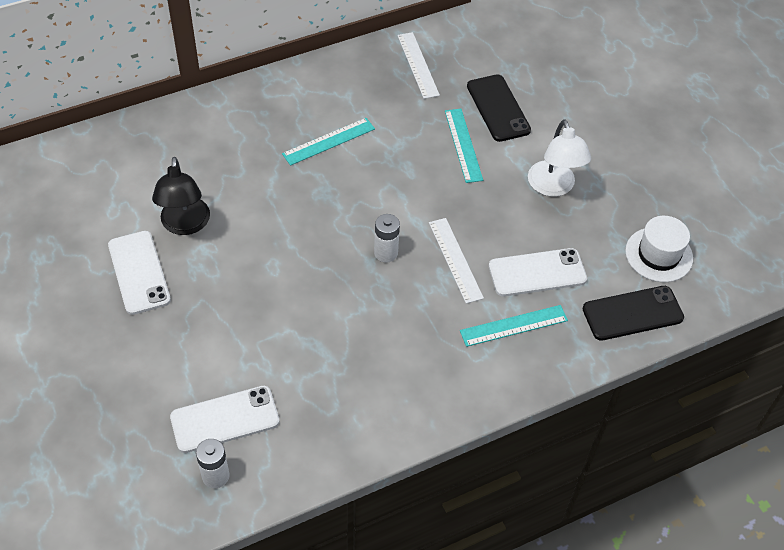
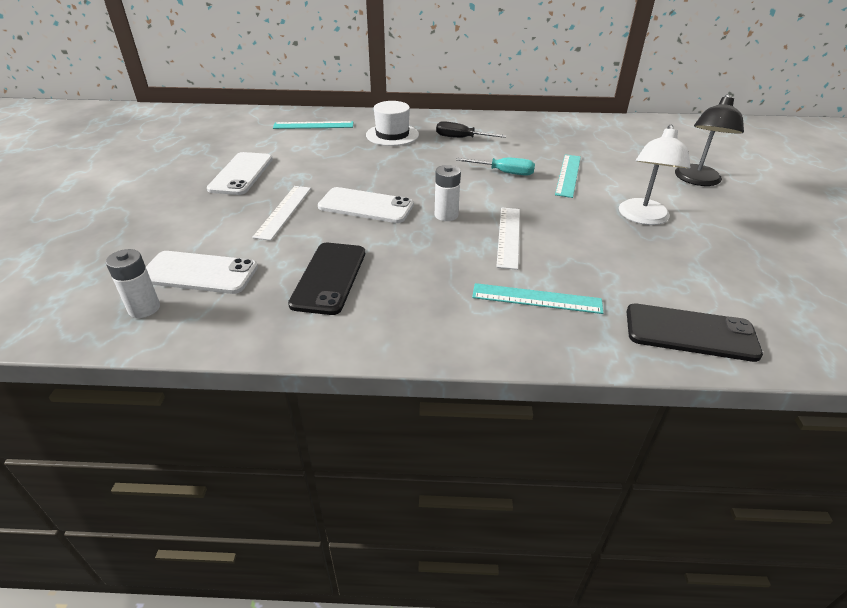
camera: 30 degrees right, 15 degrees down
black lamp [152,157,210,235] -> black lamp moved to [675,94,744,186]
turquoise ruler [282,118,375,166] -> turquoise ruler moved to [273,121,353,129]
white ruler [397,32,440,99] -> white ruler moved to [252,186,311,241]
black phone [467,75,531,142] -> black phone moved to [288,243,365,315]
white phone [489,248,587,296] -> white phone moved to [318,187,414,223]
white hat [625,216,693,282] -> white hat moved to [366,101,419,146]
none -> black screwdriver [436,121,506,138]
none -> turquoise screwdriver [456,158,535,176]

